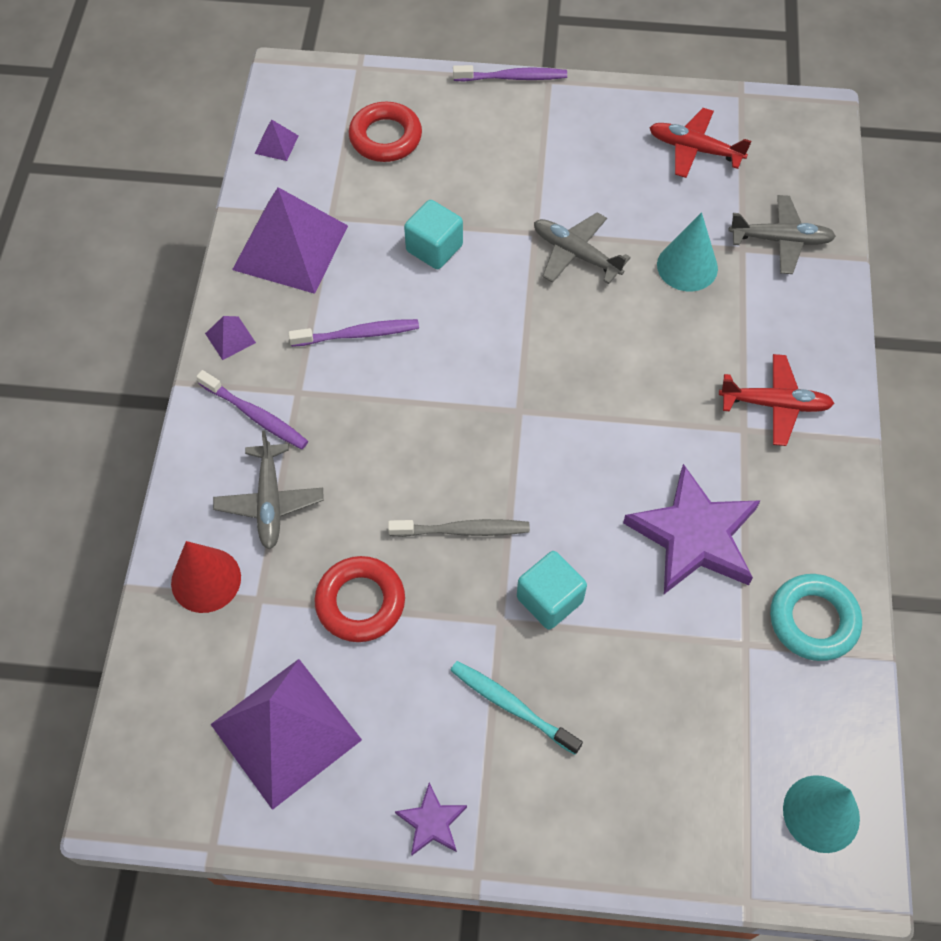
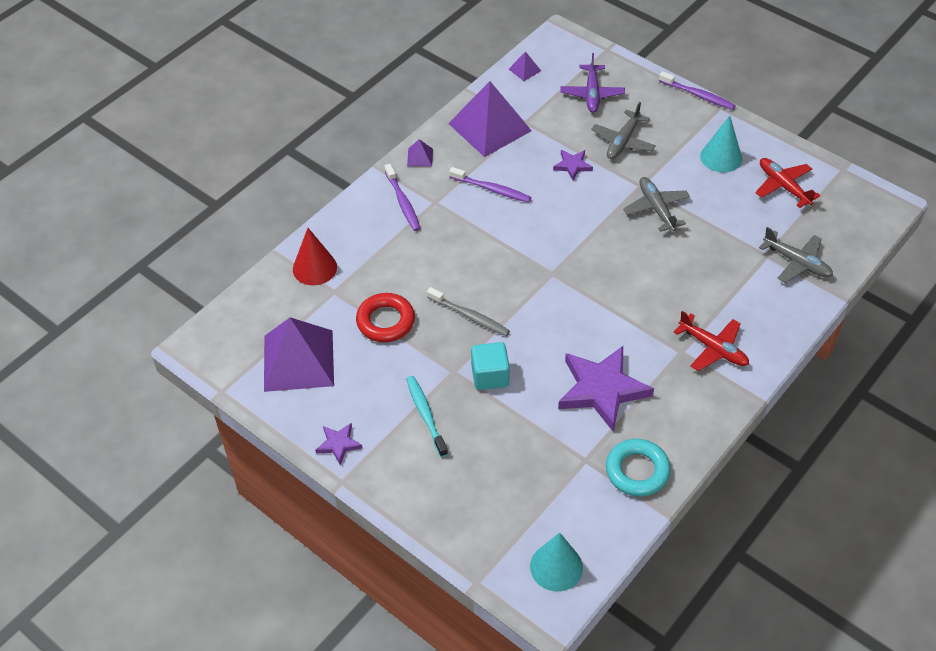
camera: 35 degrees right, 10 degrees down
grey plane [213,431,324,549] -> grey plane moved to [591,102,656,159]
red ring [349,102,422,162] -> purple plane [560,53,625,113]
turquoise cube [404,200,463,269] -> purple star [553,150,593,180]
turquoise cone [657,212,718,292] -> turquoise cone moved to [700,116,742,173]

